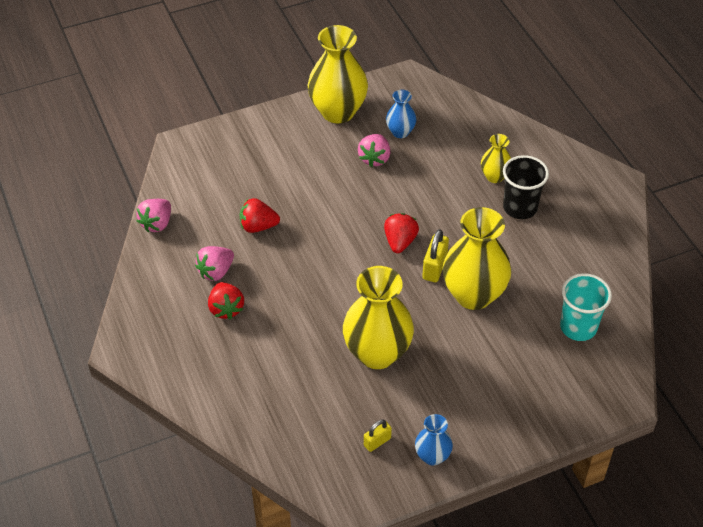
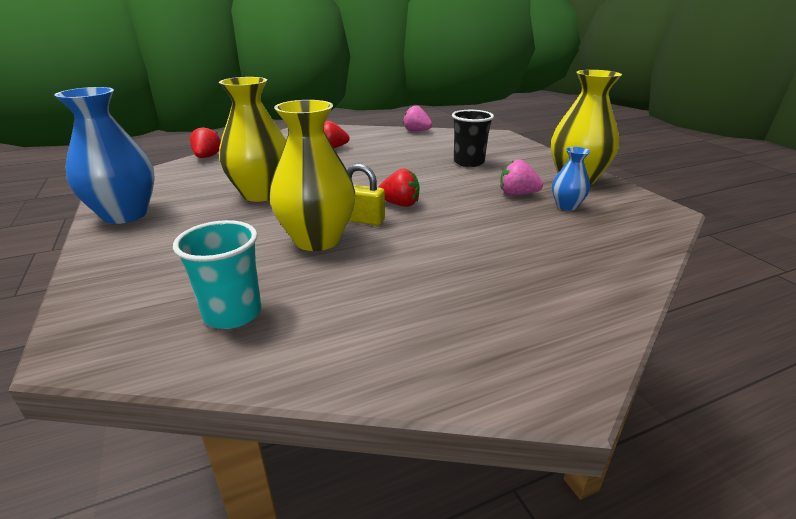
camera: 90 degrees right, 20 degrees down
pink strawberry [195,246,234,281] -> none
red strawberry [240,198,280,233] -> red strawberry moved to [190,126,221,158]
yellow padlock [364,420,392,452] -> none
blue vase [415,414,453,466] -> blue vase [54,87,155,224], size x1.98
yellow vase [481,134,511,183] -> none
black cup [503,155,549,219] -> black cup moved to [452,110,494,167]

